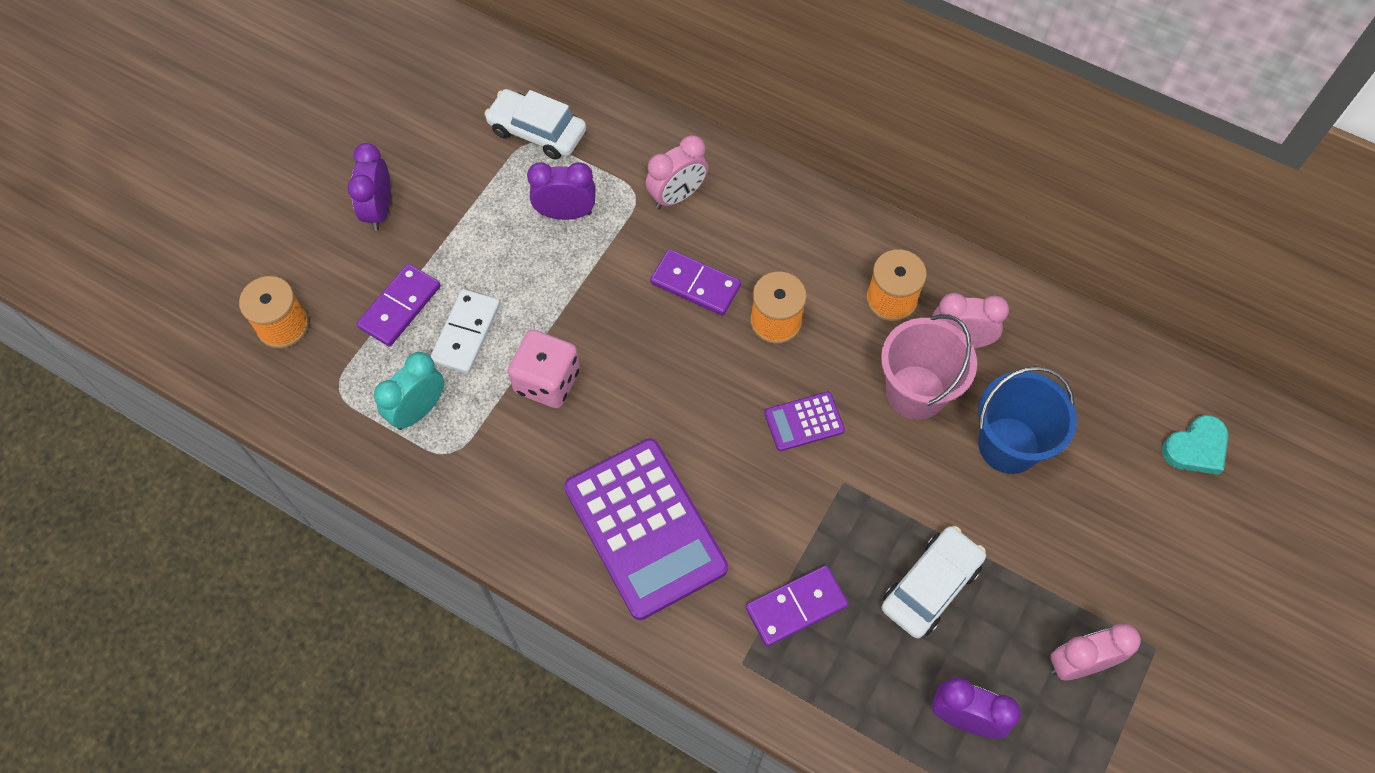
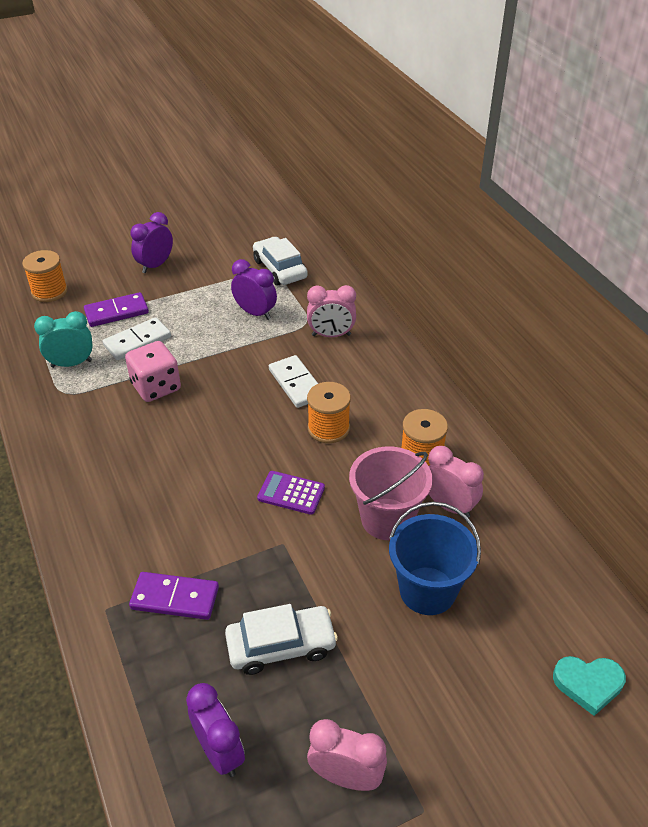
camera: 35 degrees right, 20 degrees down
purple calculator [564,439,728,620] -> none
purple domino [650,249,741,316] -> white domino [269,355,318,408]

